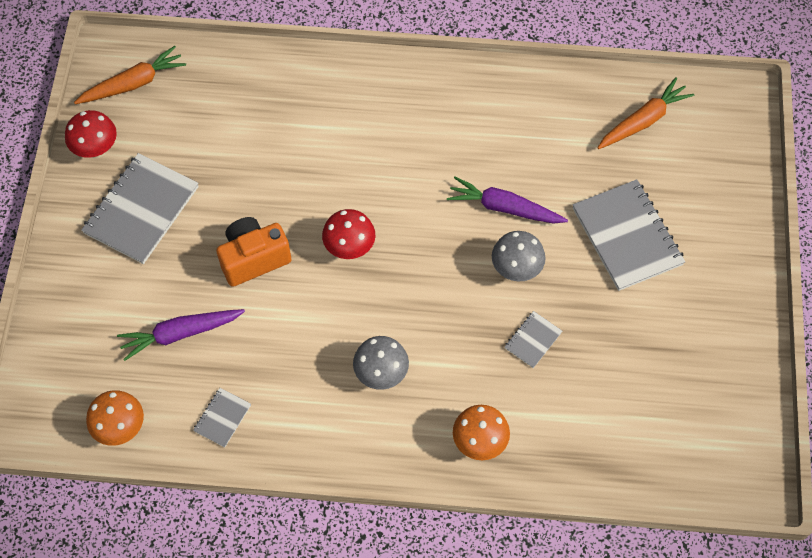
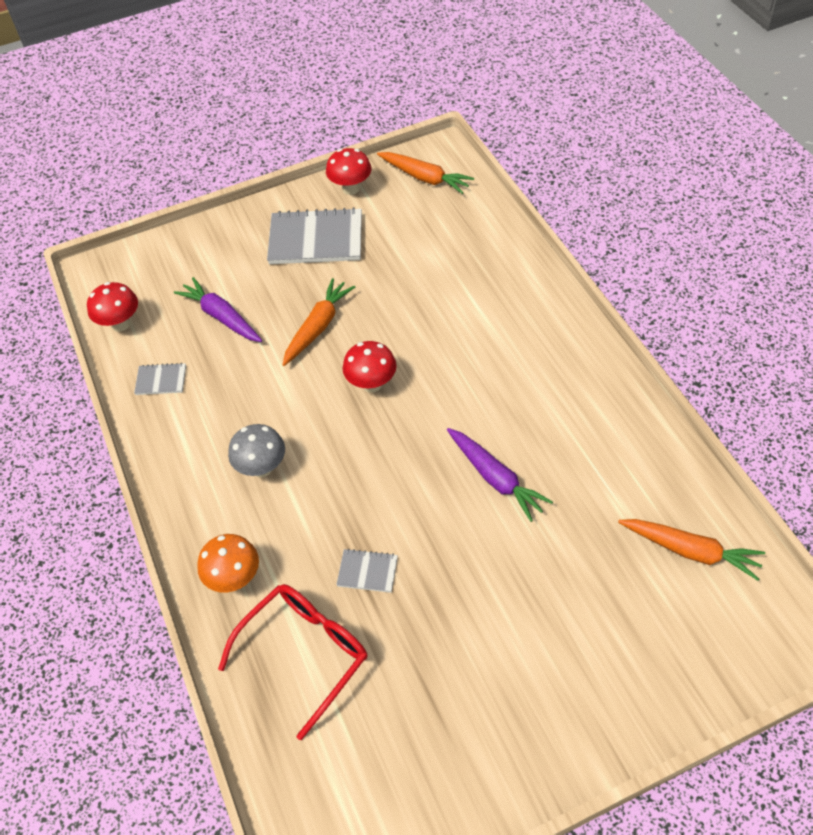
camera: 65 degrees right, 10 degrees down
orange mushroom [86,390,144,446] -> red mushroom [87,282,138,332]
orange camera [216,217,292,287] -> orange carrot [283,278,355,366]
purple carrot [447,176,568,224] -> purple carrot turned 150 degrees clockwise [447,428,553,522]
grey mushroom [492,231,546,282] -> none
grey notebook [573,179,685,291] -> none
none -> red glasses [218,584,368,740]

